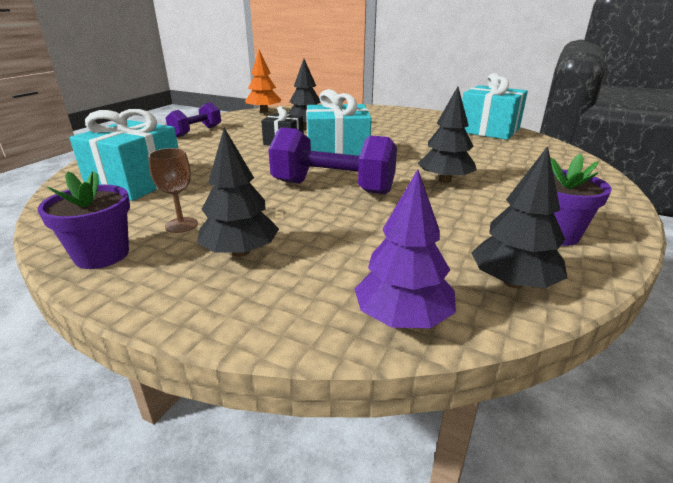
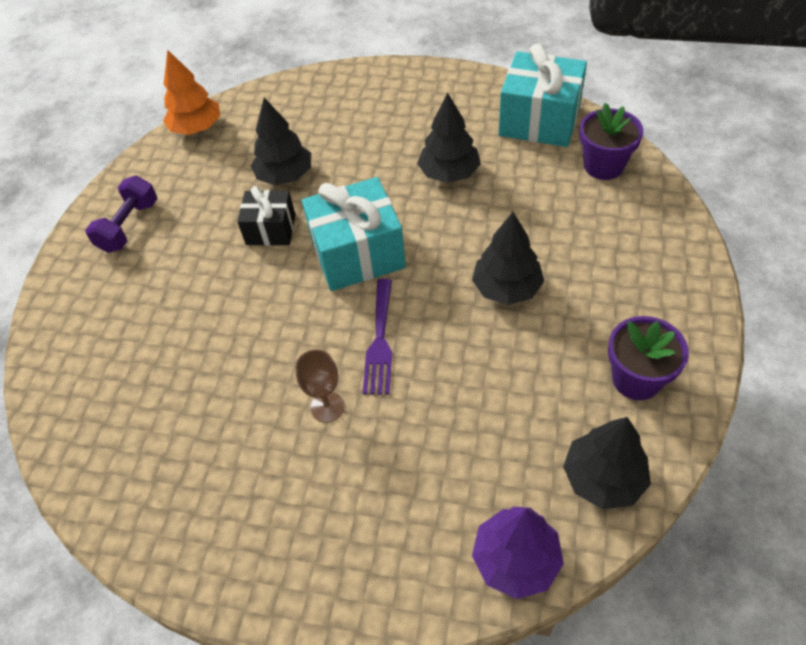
camera: 10 degrees left, 25 degrees up
purple flower pot [38,171,130,269] -> purple flower pot moved to [579,103,644,180]
turquoise gift [70,109,178,201] -> none
brown goblet [148,148,198,233] -> brown goblet moved to [295,349,344,423]
black tree [197,128,279,257] -> black tree moved to [417,93,481,183]
purple dumbbell [268,127,397,194] -> purple fork [363,279,392,395]

